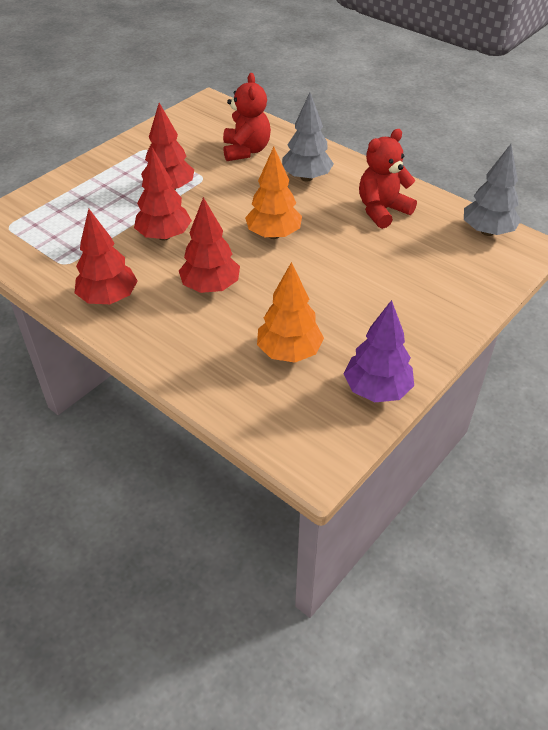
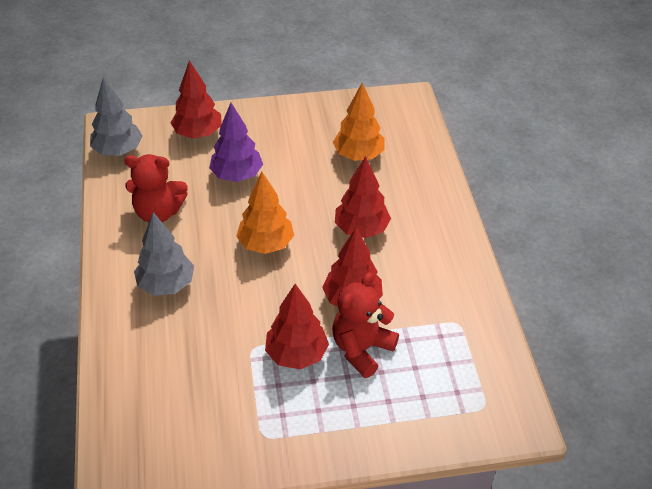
camera: 140 degrees left, 0 degrees up
red tree [75,209,138,304] -> red tree moved to [171,60,222,138]
red teddy bear [223,73,271,161] -> red teddy bear moved to [332,272,399,378]
purple tree [344,300,414,402] -> purple tree moved to [209,103,263,182]

